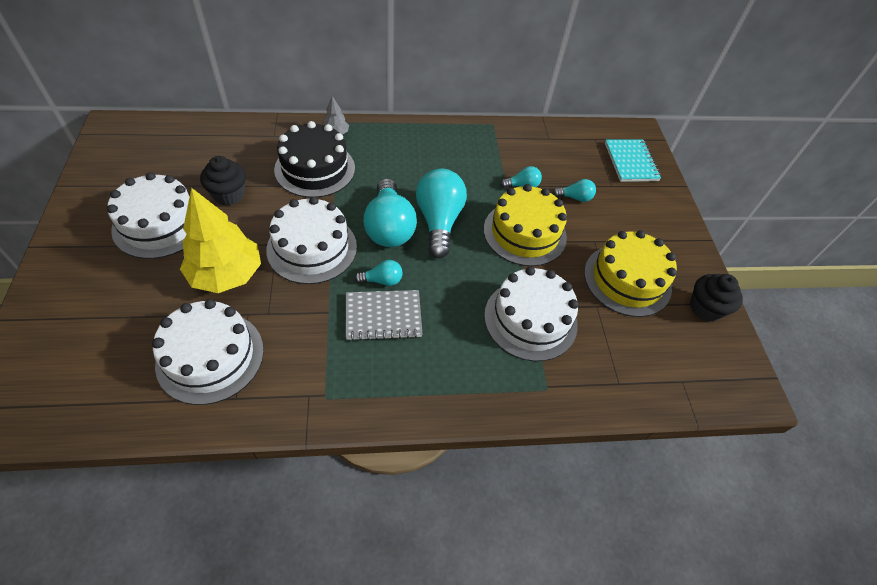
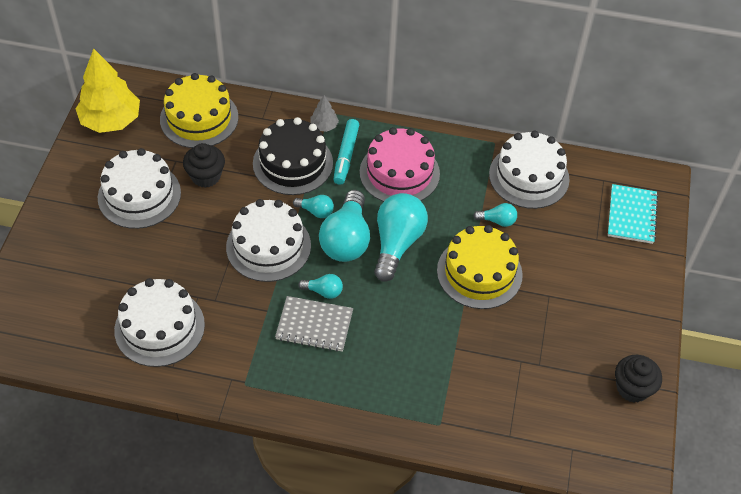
camera: 20 degrees right, 0 degrees up
yellow tree [180,188,261,293] -> yellow tree moved to [76,48,140,133]
white cake [484,267,579,361] -> white cake moved to [489,131,569,209]
turquoise light bulb [553,179,596,202] -> turquoise light bulb moved to [293,195,334,218]
yellow cake [584,230,677,317] -> yellow cake moved to [160,73,238,148]
none -> turquoise marker [333,119,359,185]
none -> pink cake [360,127,440,202]

